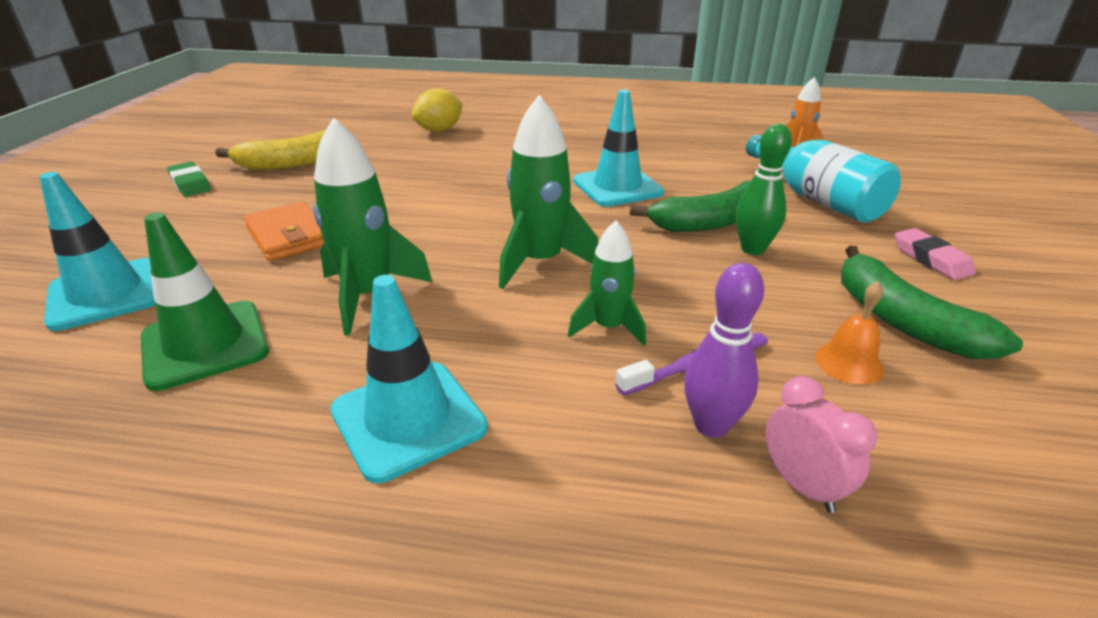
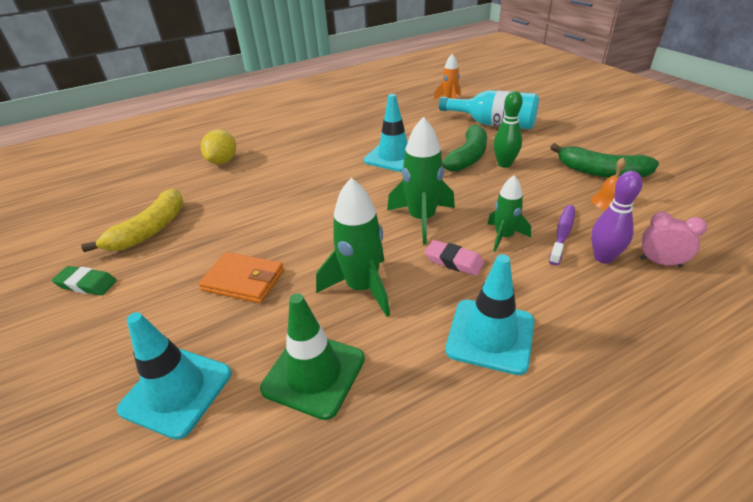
camera: 35 degrees left, 5 degrees up
pink eraser [895,228,976,280] -> pink eraser moved to [425,240,484,276]

